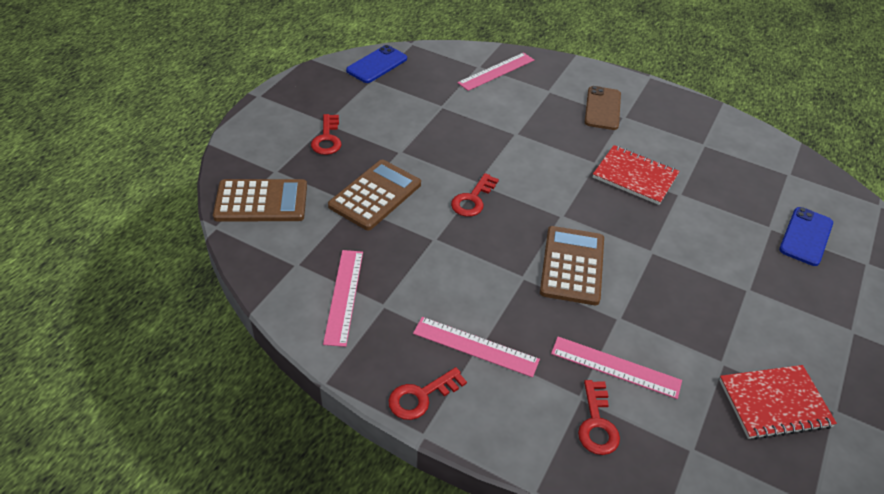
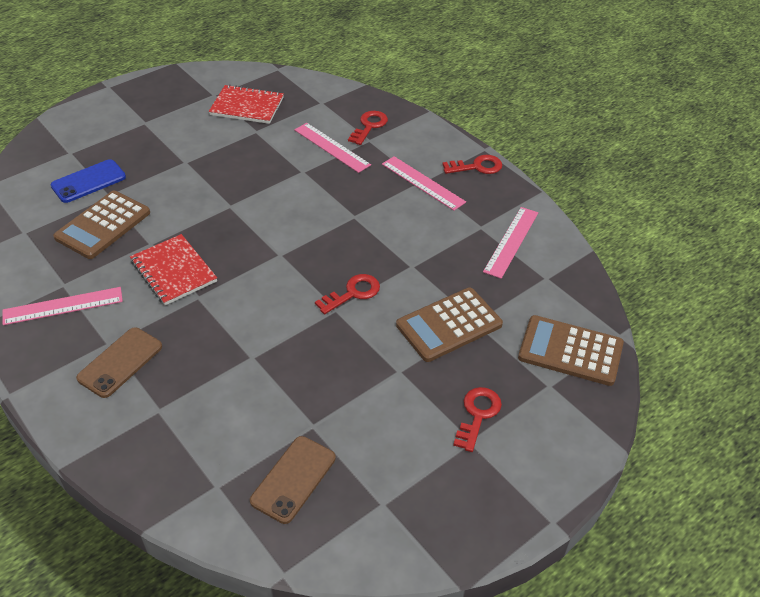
camera: 155 degrees left, 0 degrees up
blue phone [346,45,407,83] -> none
pink ruler [457,52,534,91] -> pink ruler moved to [3,287,123,325]
brown calculator [540,226,604,305] -> brown calculator moved to [53,191,150,259]
none -> brown phone [250,436,336,524]

